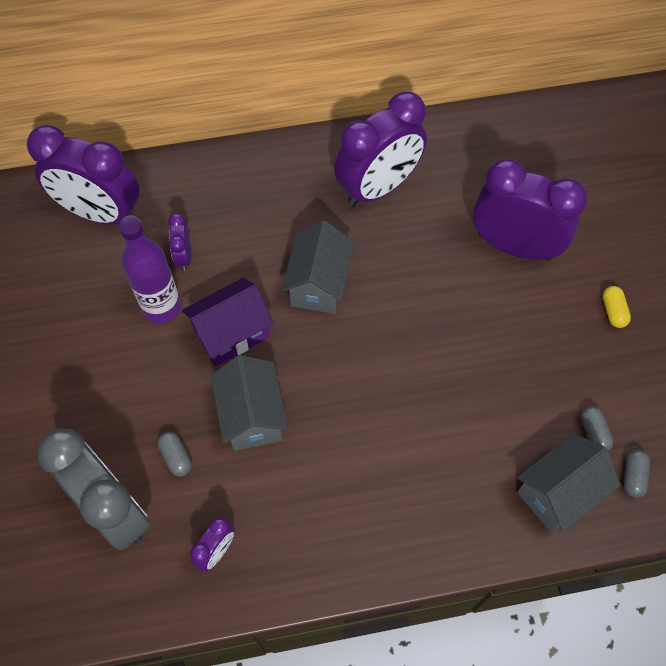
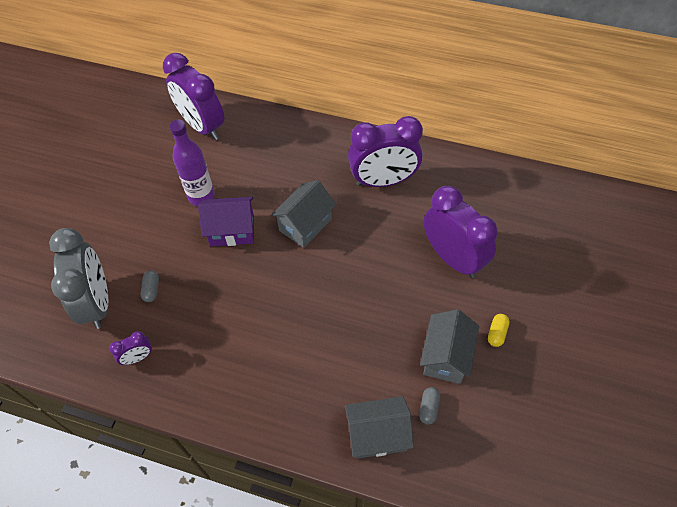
camera: 30 degrees right, 5 degrees down
purple clock [168,213,191,271] -> none
grey house [211,355,288,451] -> grey house moved to [420,309,479,384]
grey capsule [624,450,650,498] -> none

